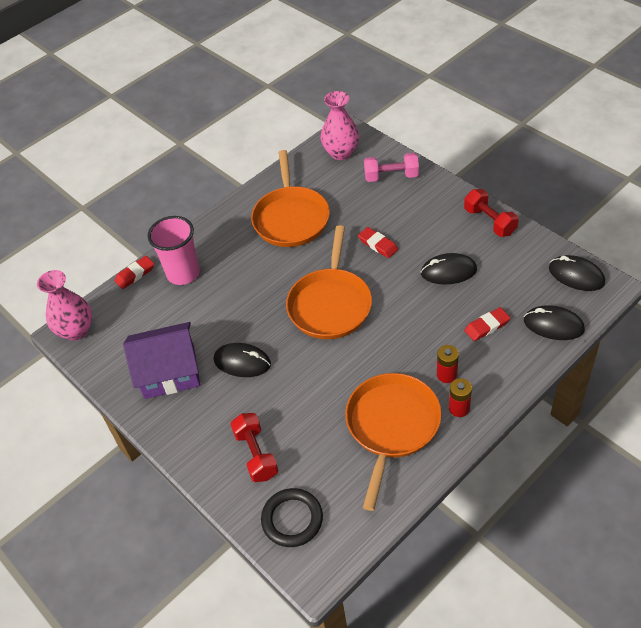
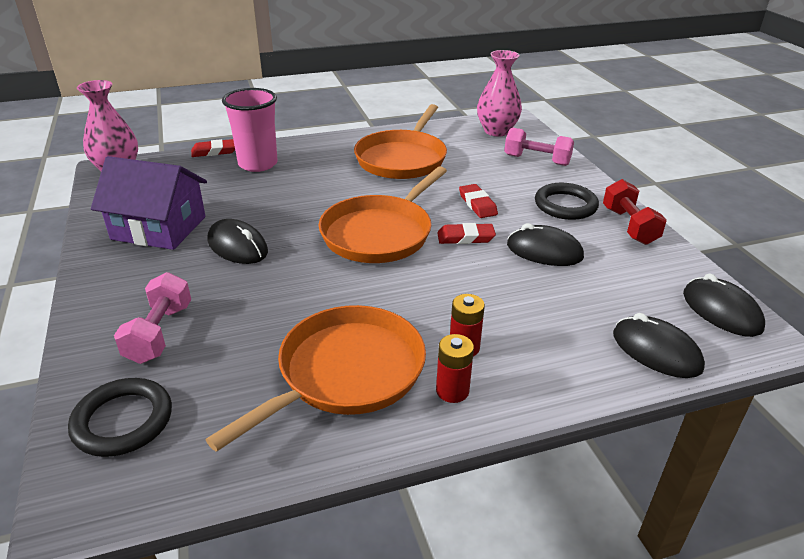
camera: 20 degrees right, 15 degrees down
red dumbbell [230,413,279,482] -> pink dumbbell [114,272,191,364]
red eraser [464,307,510,341] -> red eraser moved to [437,223,496,244]
none -> black ring [535,183,599,220]

